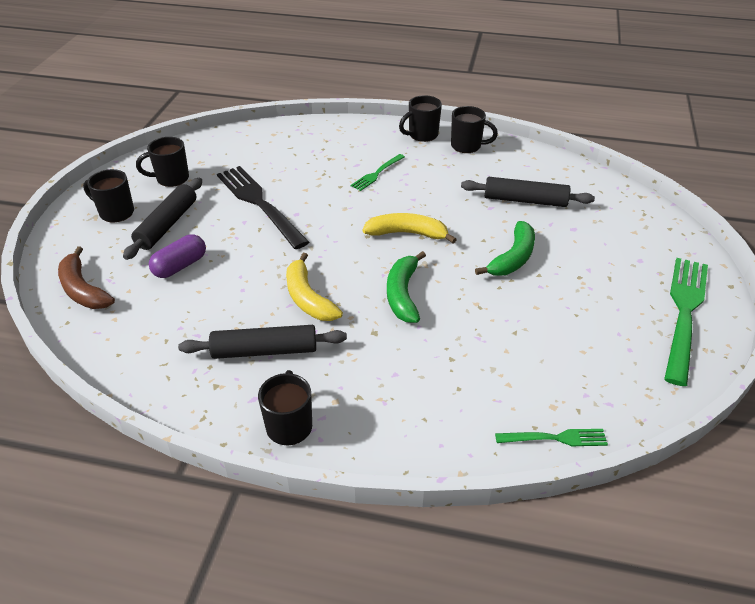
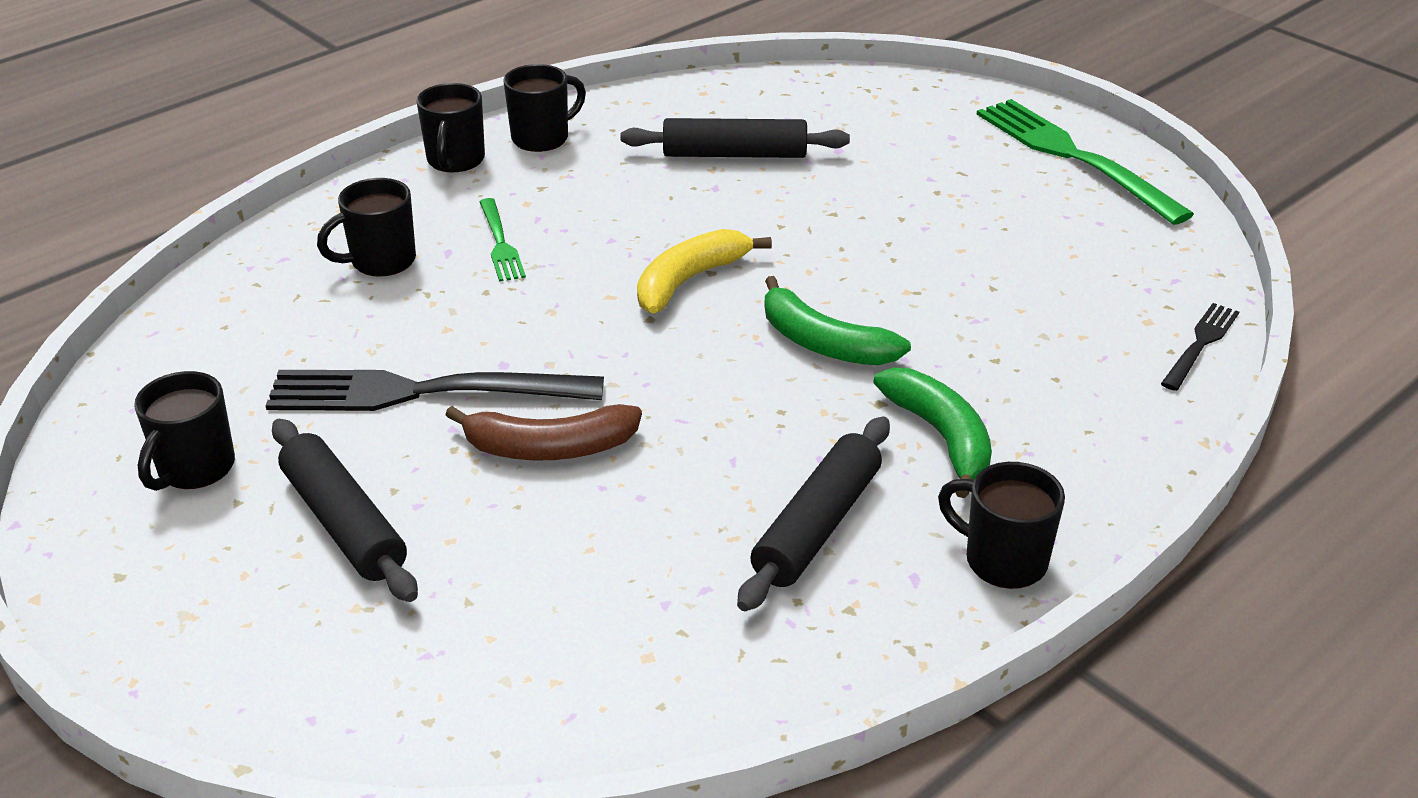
camera: 55 degrees left, 5 degrees down
brown banana [58,246,115,309] -> brown banana moved to [445,404,642,460]
black mug [83,169,134,222] -> black mug moved to [317,178,416,277]
purple capsule [149,235,206,278] -> none
yellow banana [286,253,343,321] -> none
black rolling pin [461,177,595,207] -> black rolling pin turned 45 degrees clockwise [620,118,850,158]
green banana [475,221,535,276] -> green banana moved to [873,368,992,498]
green fork [495,429,608,446] -> black fork [1161,303,1239,391]

